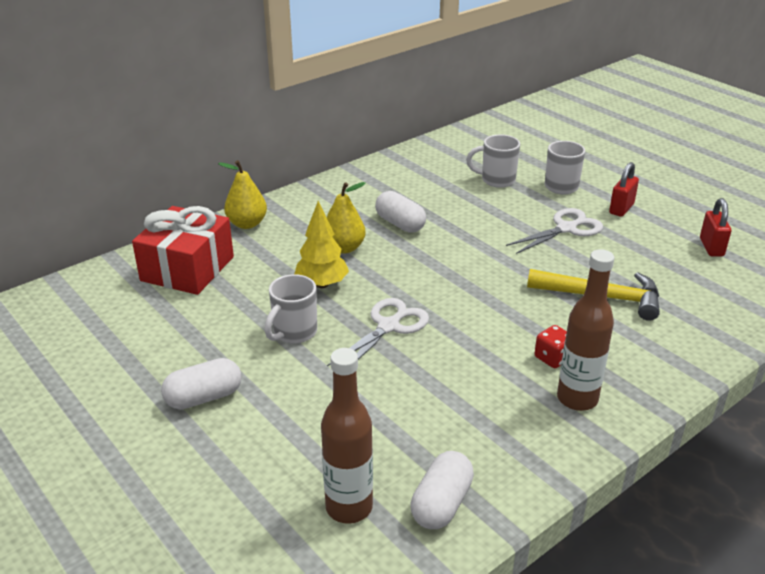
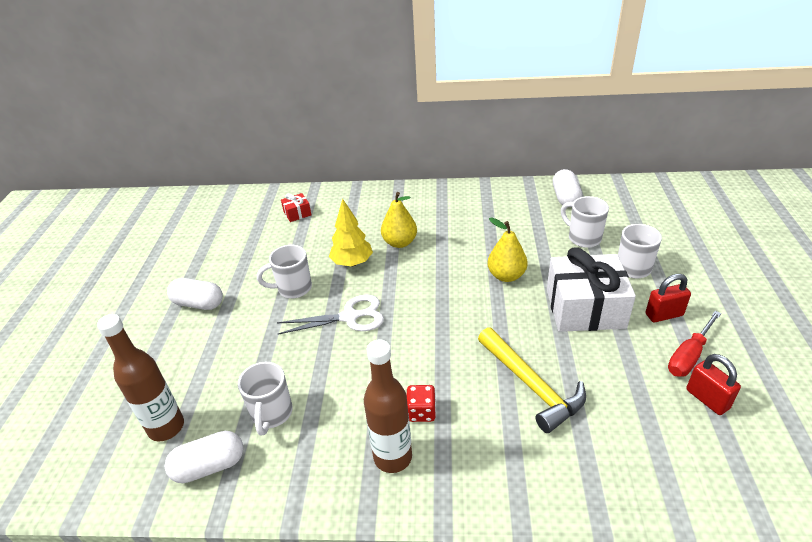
camera: 45 degrees right, 5 degrees up
red gift [132,206,234,295] -> red gift [281,193,311,222], size x0.43
yellow pear [218,160,267,229] -> yellow pear moved to [487,217,528,282]
white capsule [375,191,426,233] -> white capsule moved to [553,169,582,205]
white scissors [506,208,603,254] -> white gift [547,247,636,332]
red padlock [700,198,731,257] -> red padlock turned 75 degrees counterclockwise [686,354,741,415]
none -> white mug [238,362,293,436]
none -> red screwdriver [668,311,721,377]

